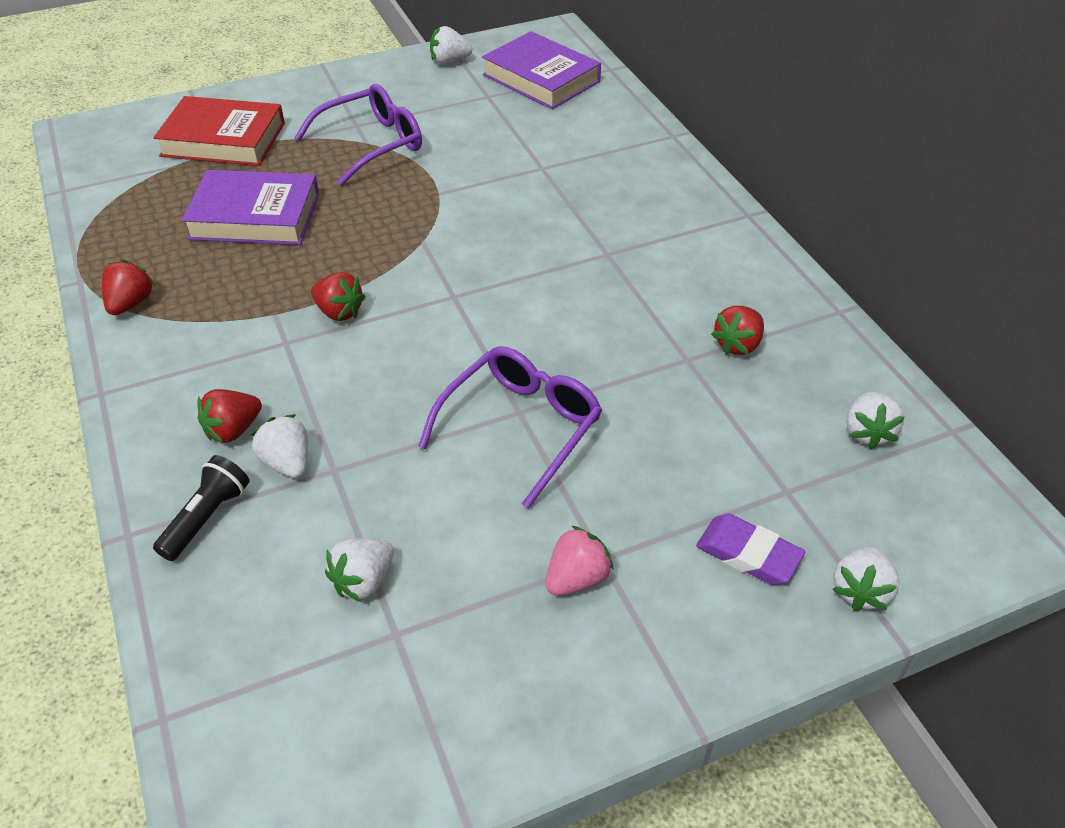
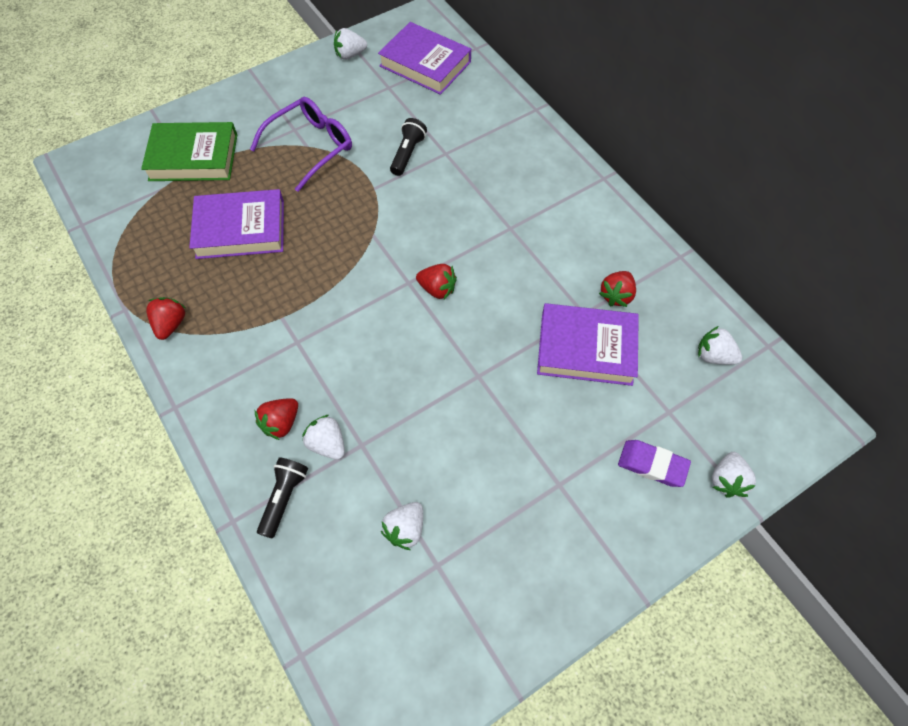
camera: 10 degrees left, 15 degrees up
red book [154,96,285,166] -> green book [141,122,237,181]
red strawberry [311,272,366,321] -> red strawberry moved to [416,264,457,299]
purple glasses [418,346,602,509] -> none
pink strawberry [546,526,614,596] -> none
white strawberry [846,392,905,449] -> white strawberry turned 120 degrees clockwise [698,326,742,365]
none -> black flashlight [390,118,427,176]
none -> purple book [537,303,639,386]

